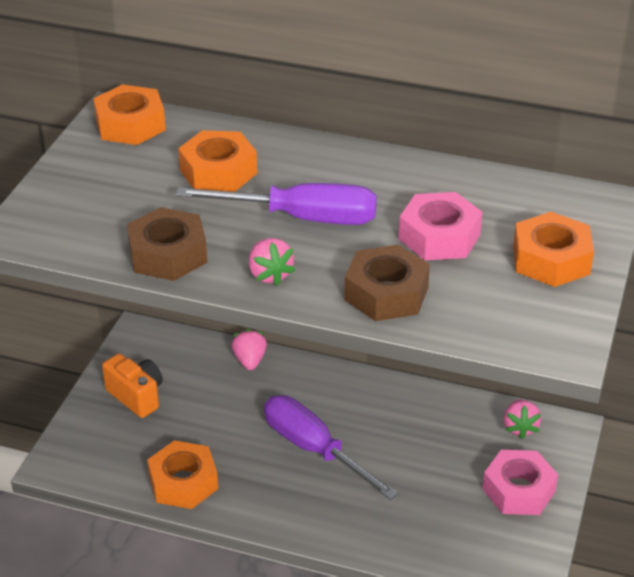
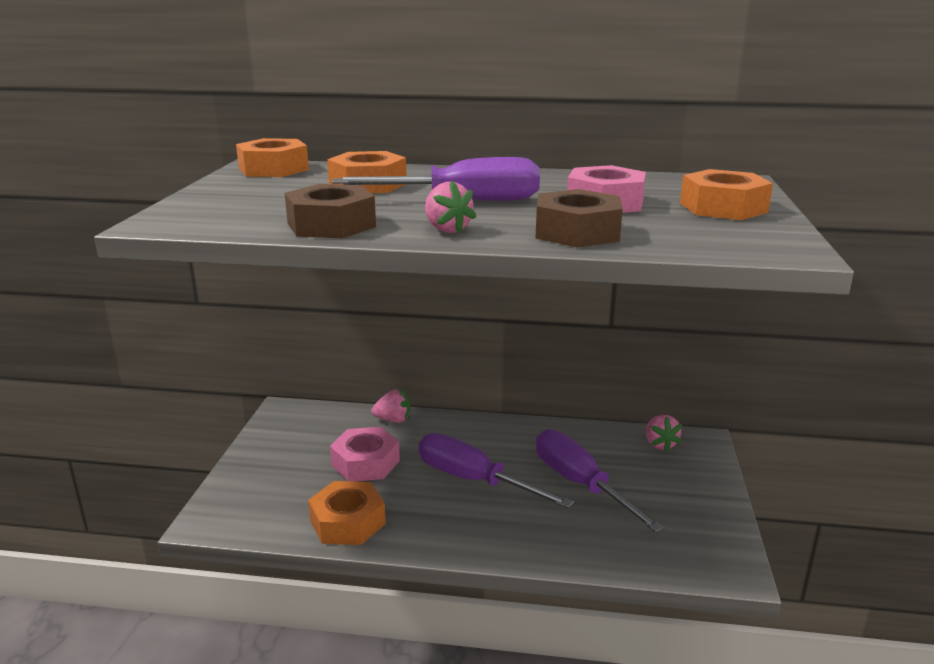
camera: 10 degrees left, 15 degrees down
orange camera [102,353,163,418] -> none
pink strawberry [231,329,267,370] -> pink strawberry turned 105 degrees clockwise [371,390,410,423]
pink nut [482,450,558,515] -> pink nut moved to [330,427,400,481]
none -> purple screwdriver [536,429,665,533]

